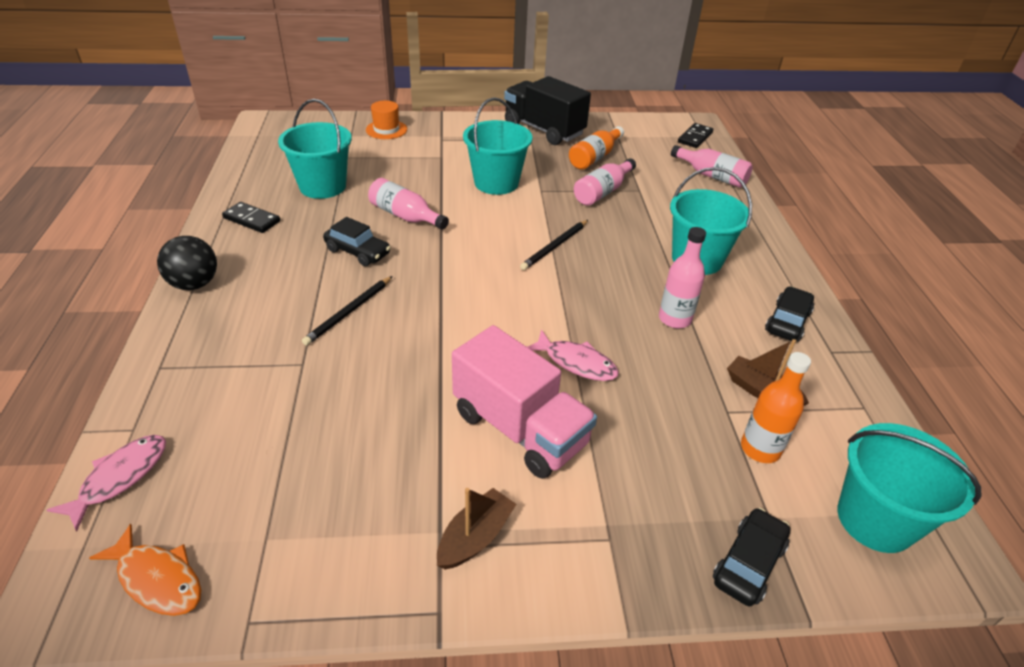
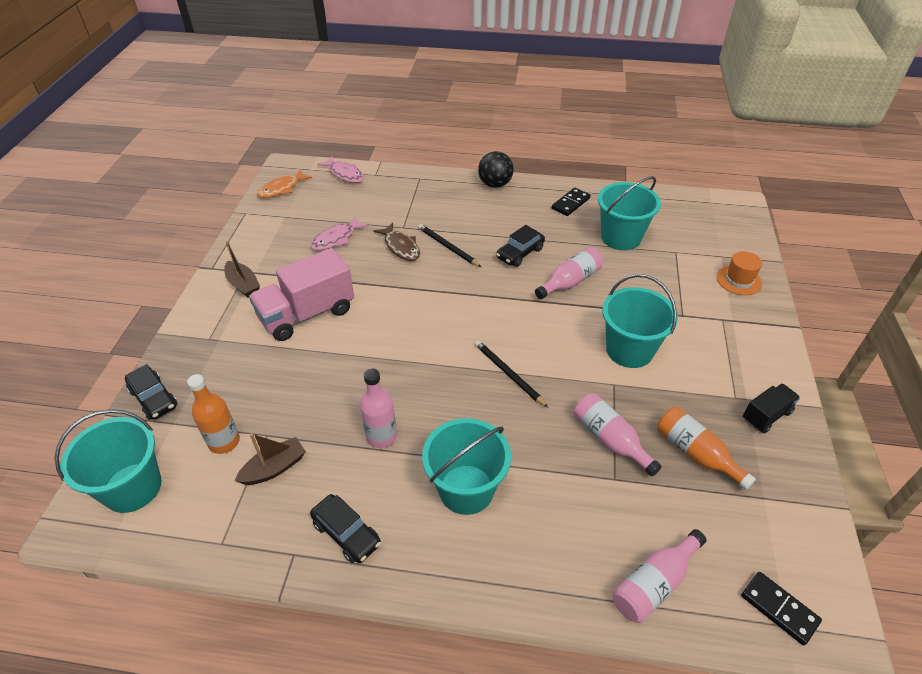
camera: 105 degrees right, 5 degrees up
black truck [504,76,591,145] -> black truck [743,383,800,433], size x0.52
pink fish [528,330,619,381] -> pink fish moved to [310,216,369,250]
none -> brown fish [374,223,420,261]

